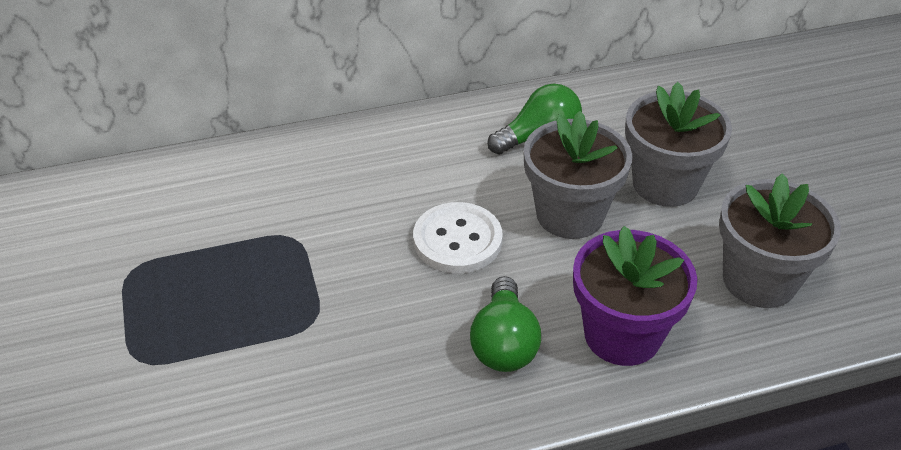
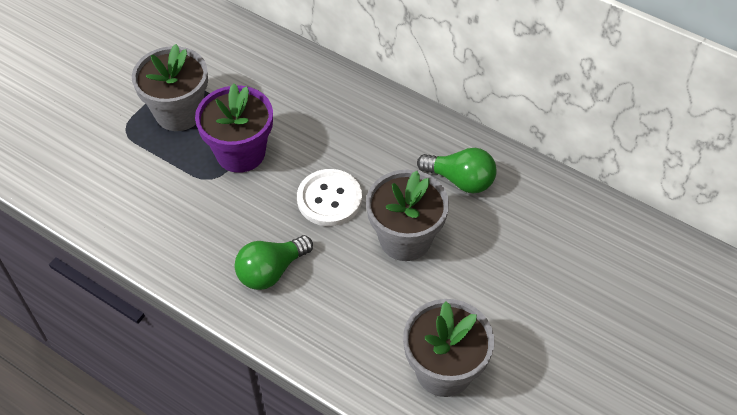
camera: 50 degrees right, 10 degrees up
purple flower pot [573,226,697,366] -> purple flower pot moved to [195,84,273,173]
grey flower pot [625,82,732,207] -> grey flower pot moved to [132,44,208,131]

